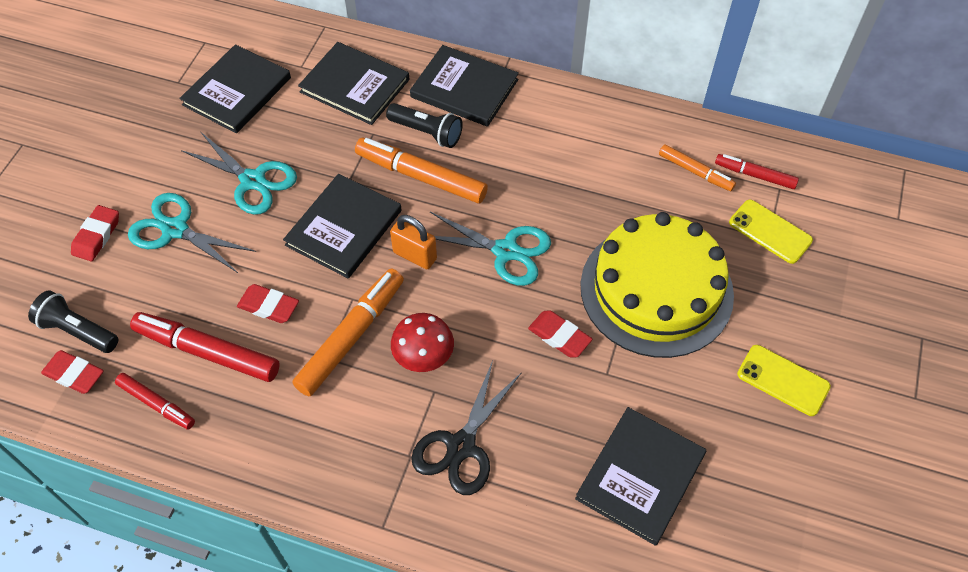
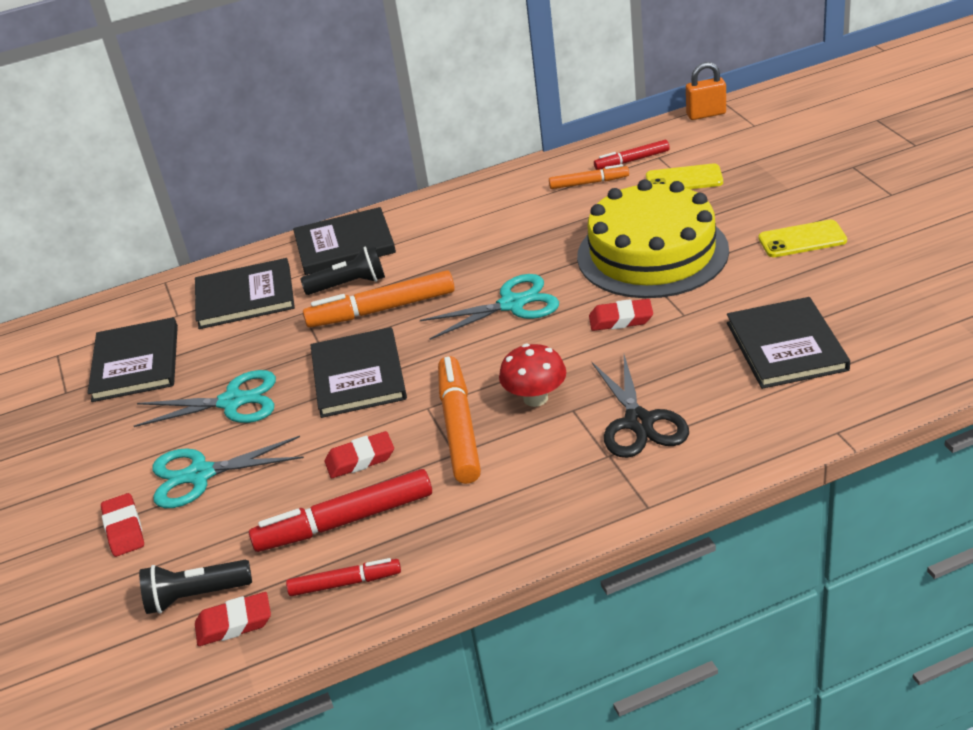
camera: 35 degrees left, 20 degrees down
orange padlock [390,215,437,269] -> orange padlock moved to [686,62,726,120]

